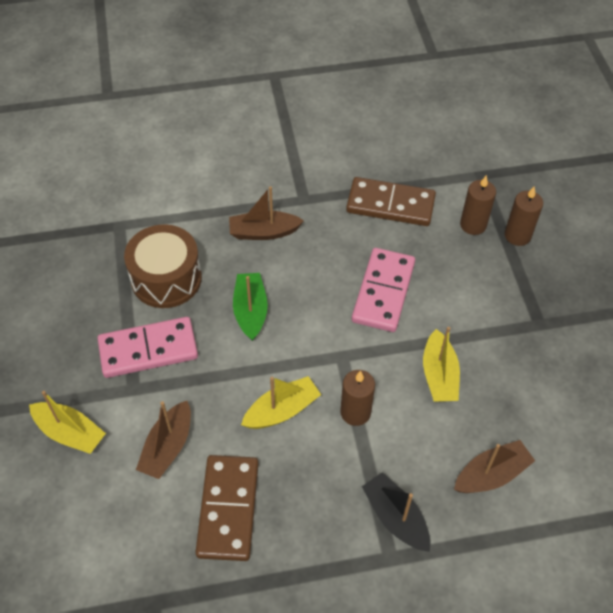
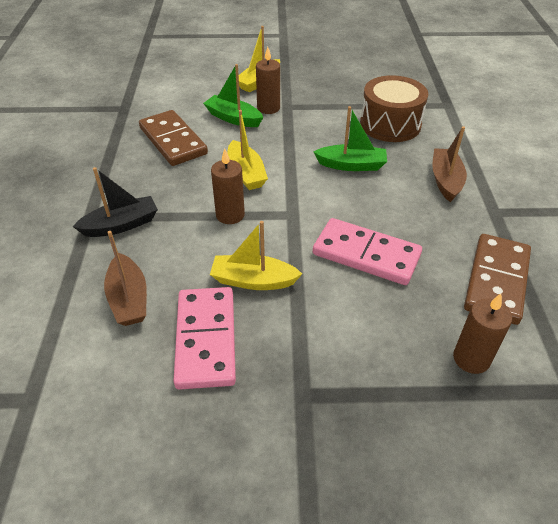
camera: 100 degrees right, 10 degrees down
pink domino [97,317,198,378] -> pink domino moved to [173,287,236,390]
brown boat [136,401,191,479] -> green boat [203,64,263,127]
brown domino [195,455,258,561] -> brown domino turned 45 degrees clockwise [139,110,208,166]
brown candle [505,186,543,246] -> brown candle moved to [256,47,280,114]

